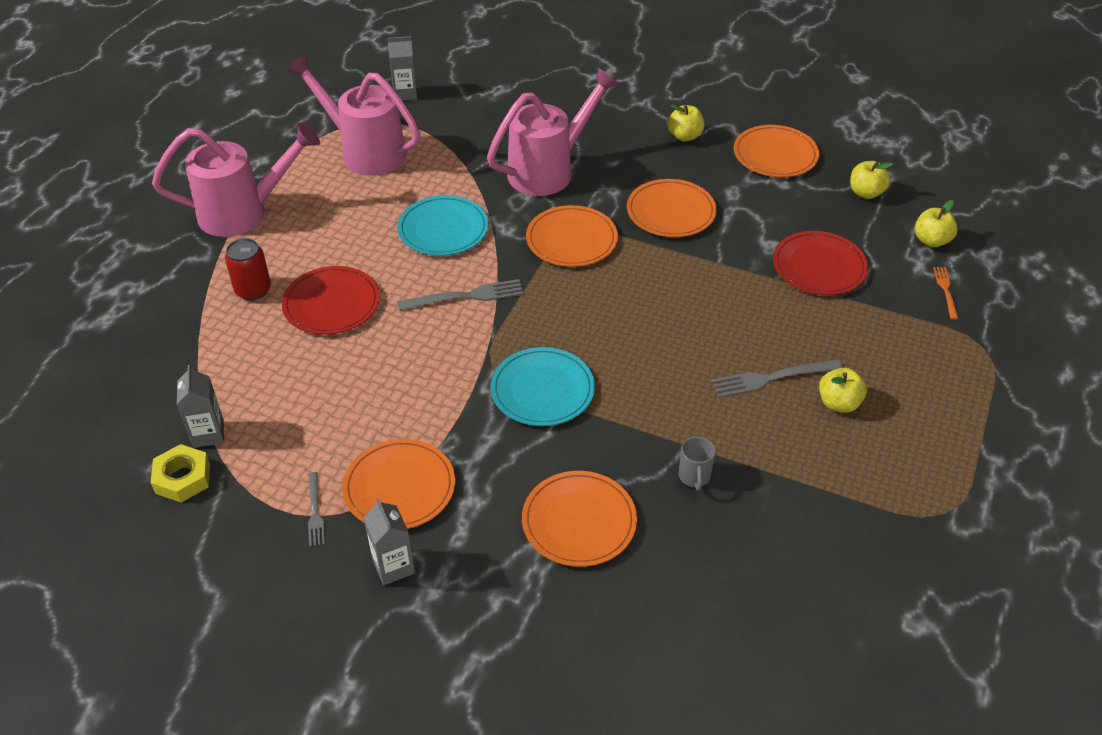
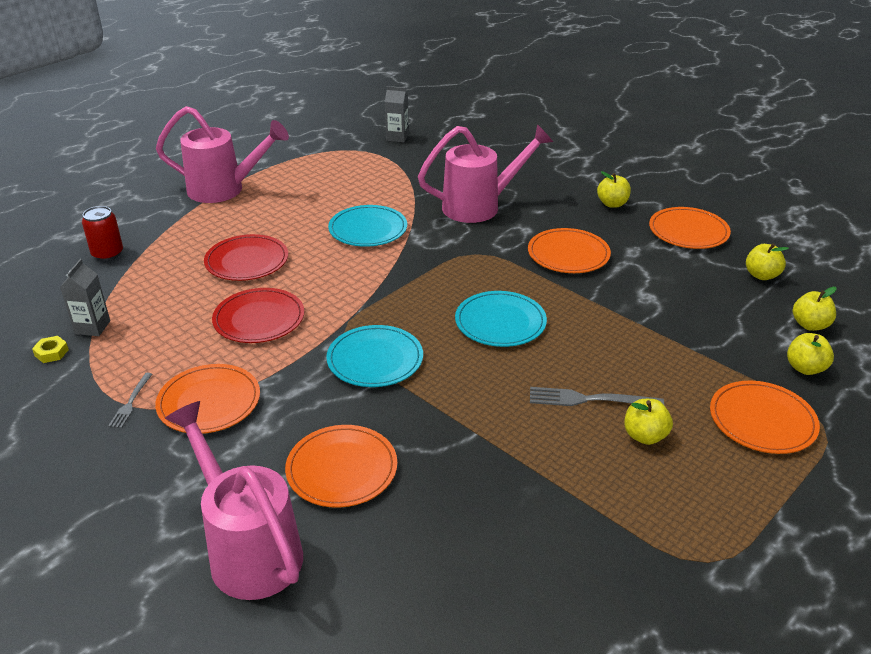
camera: 20 degrees right, 10 degrees down
yellow nut [151,444,210,503] -> yellow nut [32,336,69,363], size x0.63
red can [225,238,271,300] -> red can moved to [82,206,123,261]
pink watering can [286,54,420,176] -> pink watering can moved to [165,401,303,600]
grey carton [364,498,415,585] -> none
grey fork [397,279,524,311] -> none
orange plate [526,205,618,267] -> orange plate moved to [710,381,820,454]
grey mug [679,436,715,491] -> none
red plate [773,231,868,295] -> red plate moved to [212,288,304,343]
orange fork [933,267,958,320] -> yellow apple [787,333,834,375]
none -> turquoise plate [455,291,547,347]

